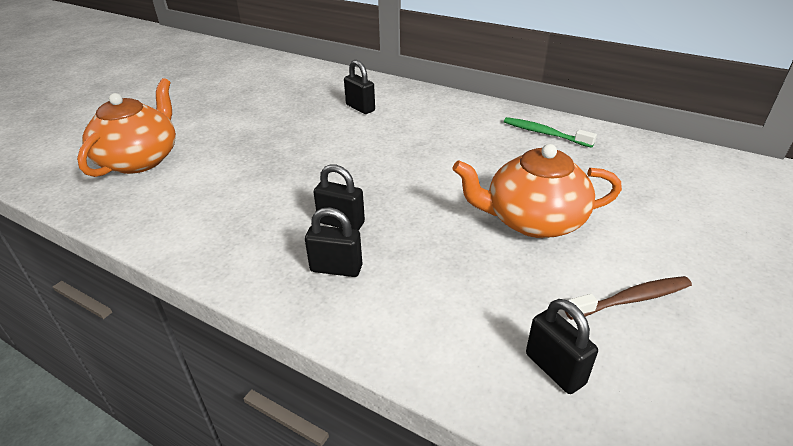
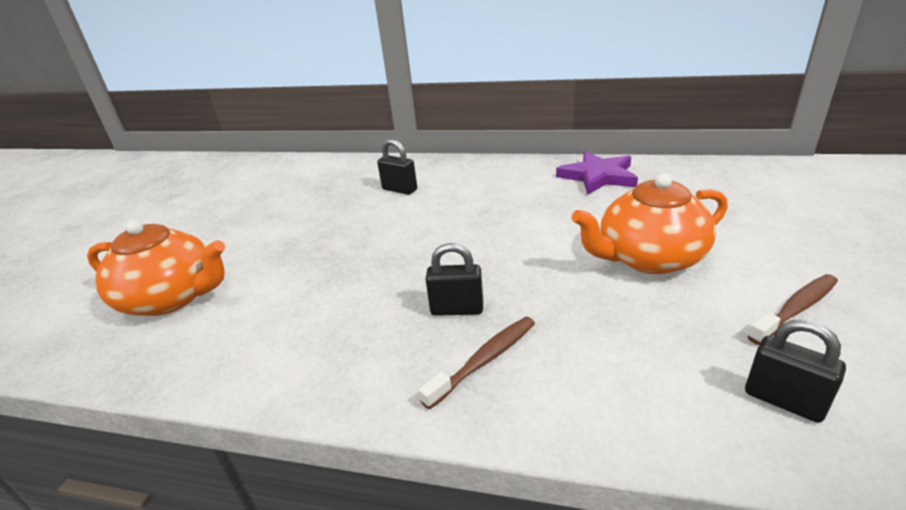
camera: 15 degrees left, 5 degrees down
orange teapot [77,78,176,177] -> orange teapot turned 105 degrees clockwise [87,220,225,316]
black padlock [305,208,362,277] -> brown toothbrush [418,317,535,409]
green toothbrush [504,117,597,148] -> purple star [556,151,638,195]

